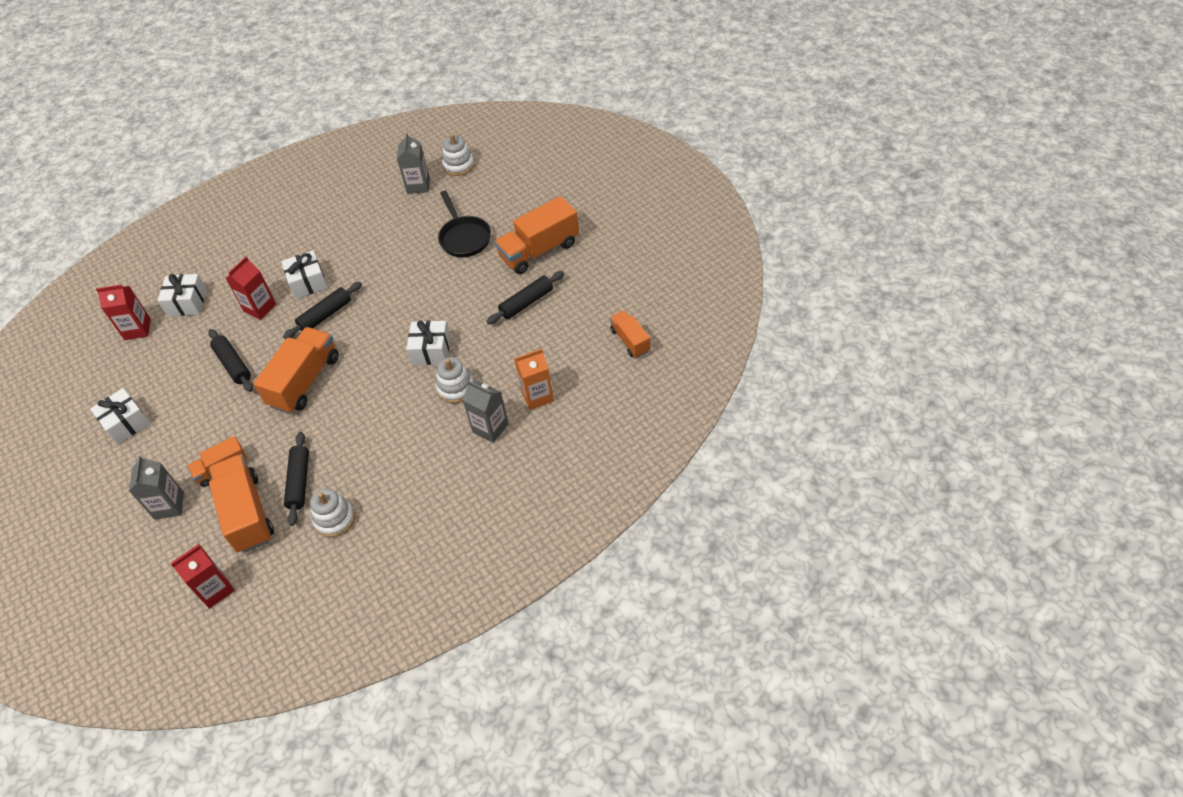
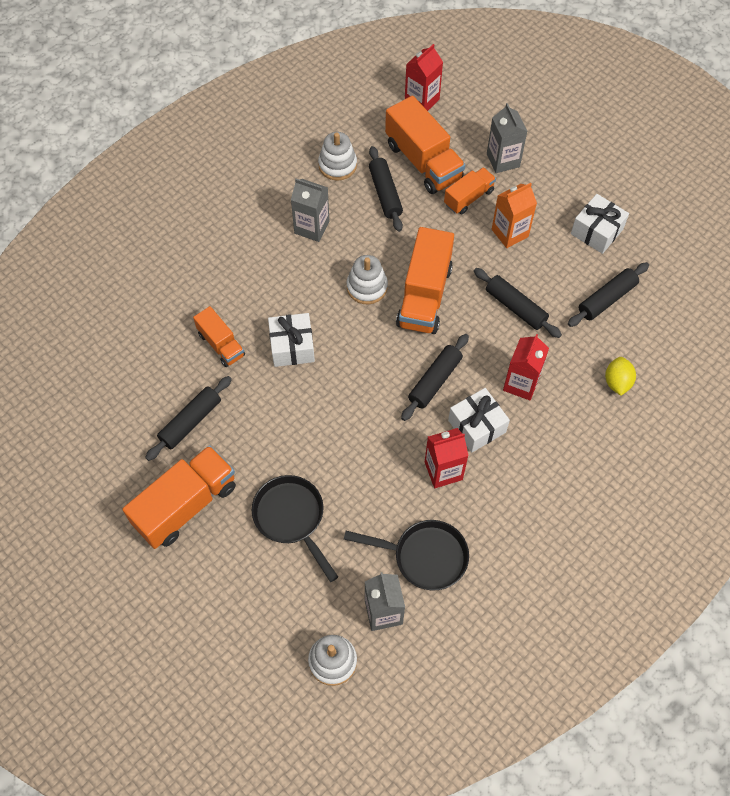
camera: 165 degrees right, 10 degrees up
red carton [96,285,151,340] -> red carton moved to [425,428,469,488]
white gift [157,274,207,316] -> yellow lemon [605,357,636,396]
white stacking toy [436,357,474,404] -> white stacking toy moved to [347,255,388,304]
grey carton [463,381,509,443] -> grey carton moved to [291,179,330,242]
orange carton [514,349,554,410] -> orange carton moved to [492,183,537,248]
orange truck [610,310,651,358] -> orange truck moved to [193,306,245,367]
none -> black pan [344,520,469,591]
none -> black rolling pin [568,262,649,327]

